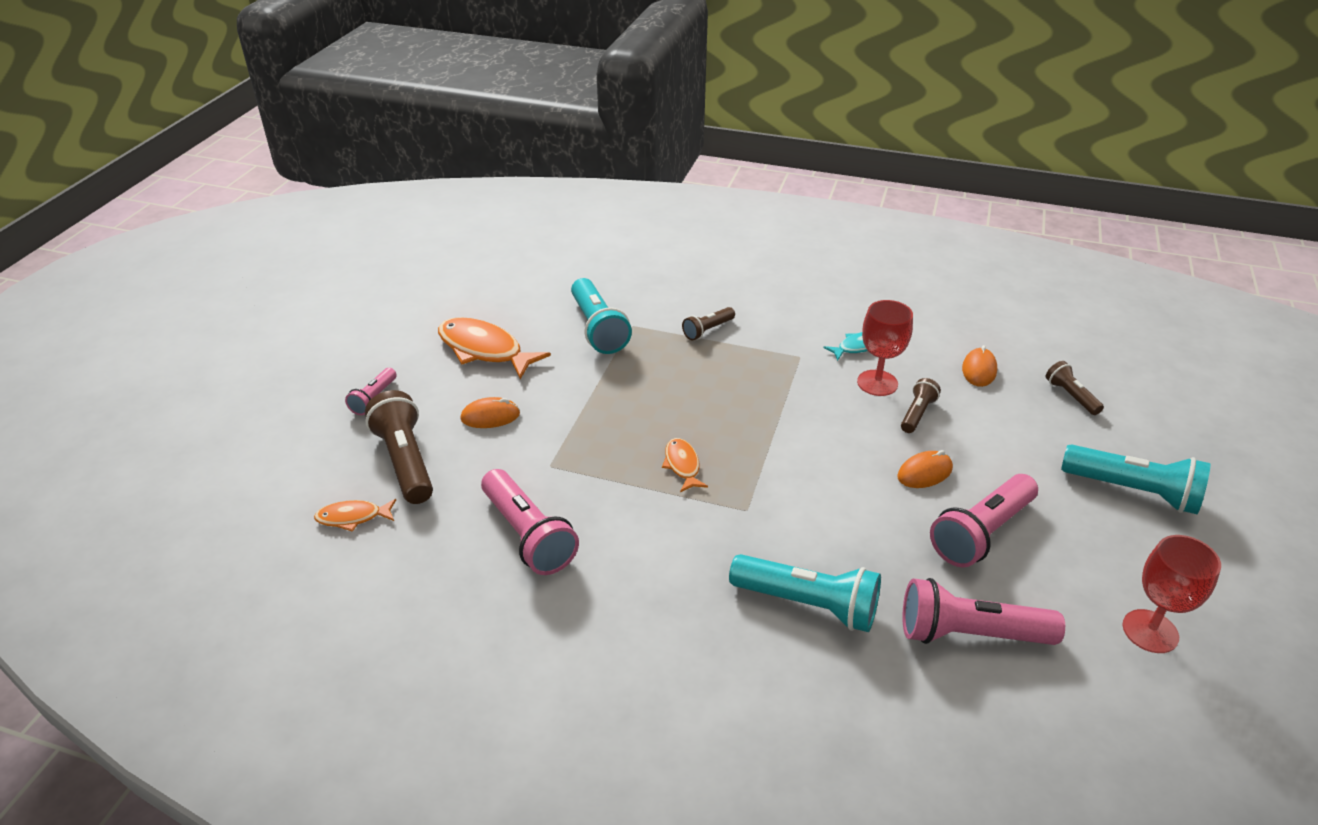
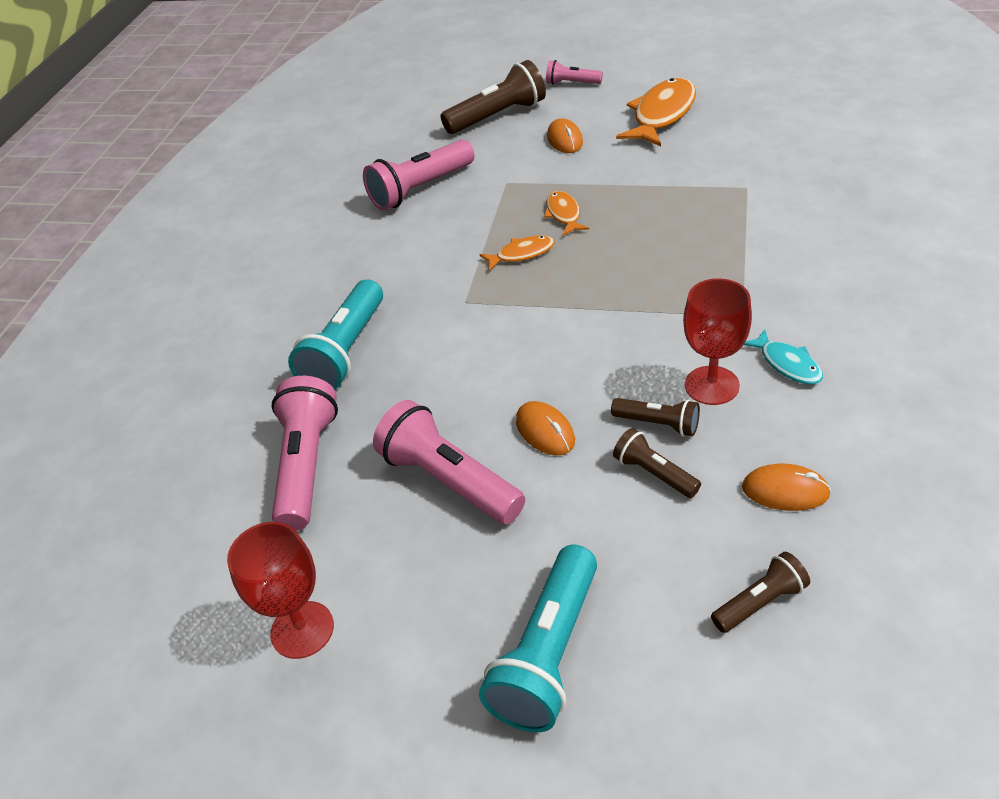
camera: 90 degrees right, 5 degrees up
orange fish [314,499,396,532] -> orange fish moved to [544,191,589,236]
turquoise flashlight [571,278,632,354] -> none
brown flashlight [682,307,735,340] -> brown flashlight moved to [613,428,701,498]

